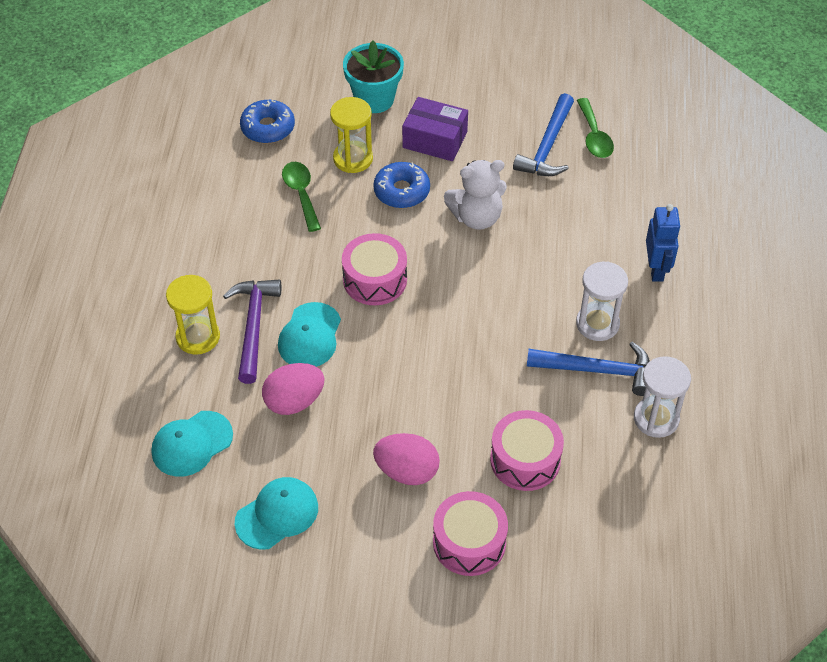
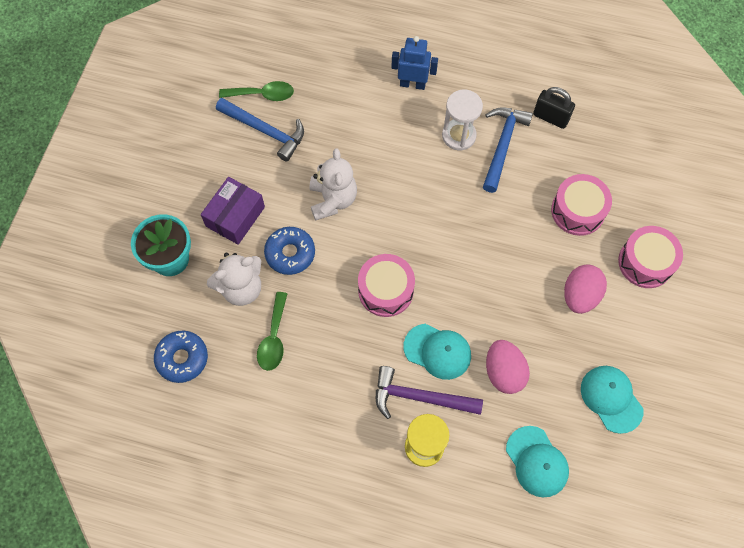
camera: 80 degrees left, 15 degrees up
green spoon [282,162,321,232] -> green spoon turned 75 degrees counterclockwise [257,292,287,371]
yellow hourglass [330,97,373,173] -> white teddy bear [207,253,261,306]
white hourglass [634,356,691,438] -> black padlock [533,87,575,129]

